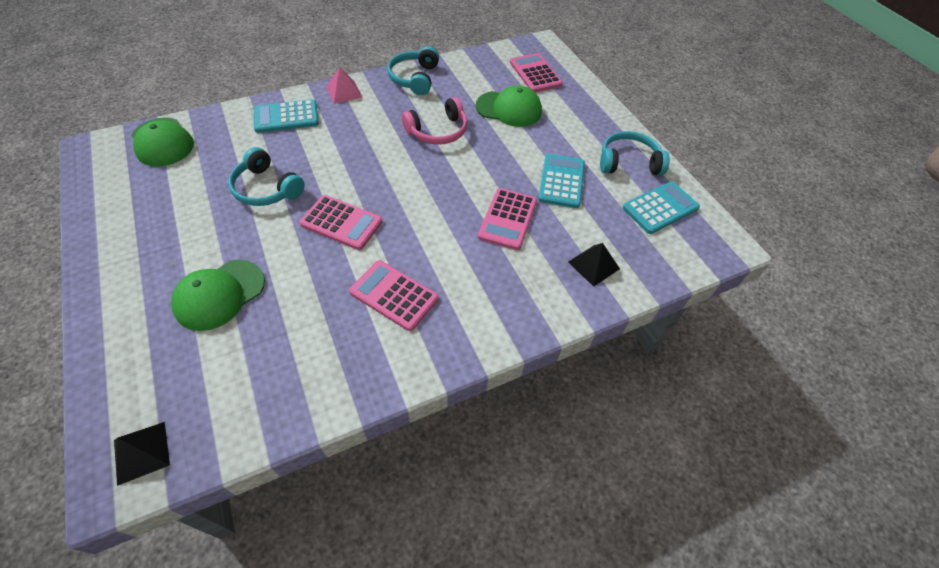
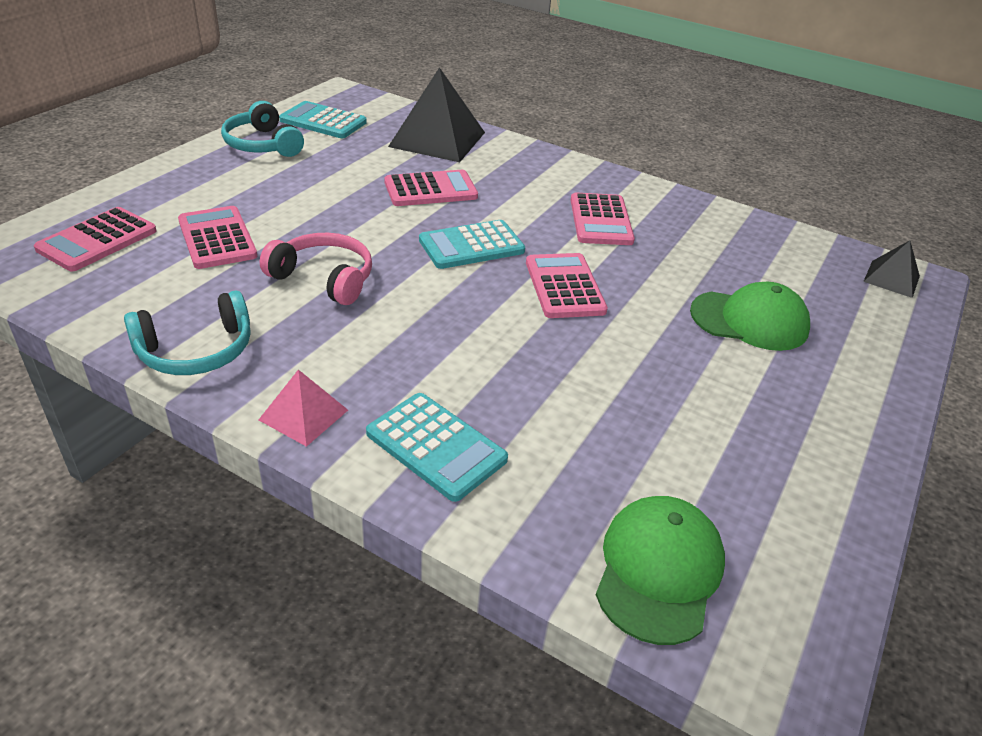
camera: 125 degrees left, 15 degrees down
turquoise headphones [228,147,305,206] -> none
green cap [476,85,542,127] -> pink calculator [178,206,257,269]
turquoise calculator [538,154,585,208] -> turquoise calculator moved to [419,220,525,269]
black pyramid [568,243,620,287] -> black pyramid [388,67,485,162], size x1.95

